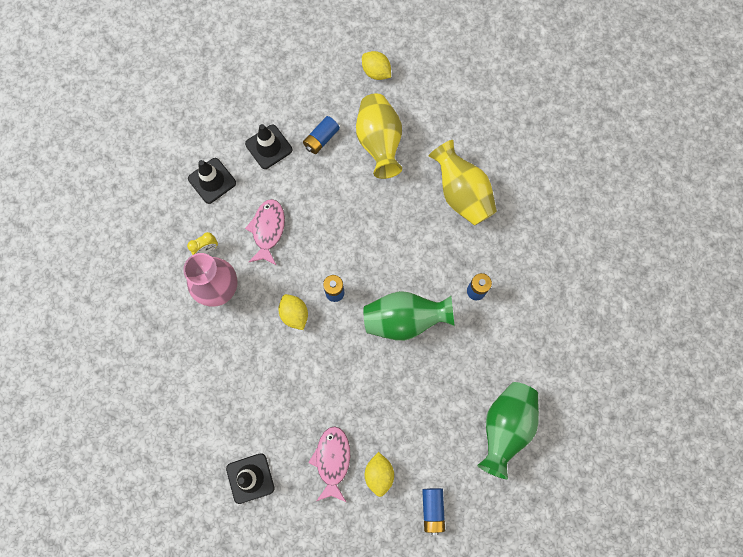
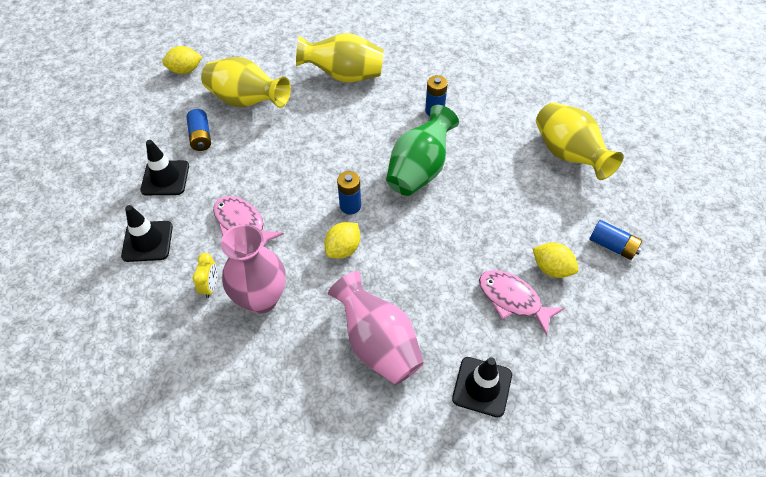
camera: 55 degrees left, 20 degrees down
yellow lemon [279,294,308,330] -> yellow lemon turned 60 degrees counterclockwise [325,222,360,259]
green vase [477,382,539,479] -> yellow vase [536,102,624,180]
none -> pink vase [328,271,424,385]

